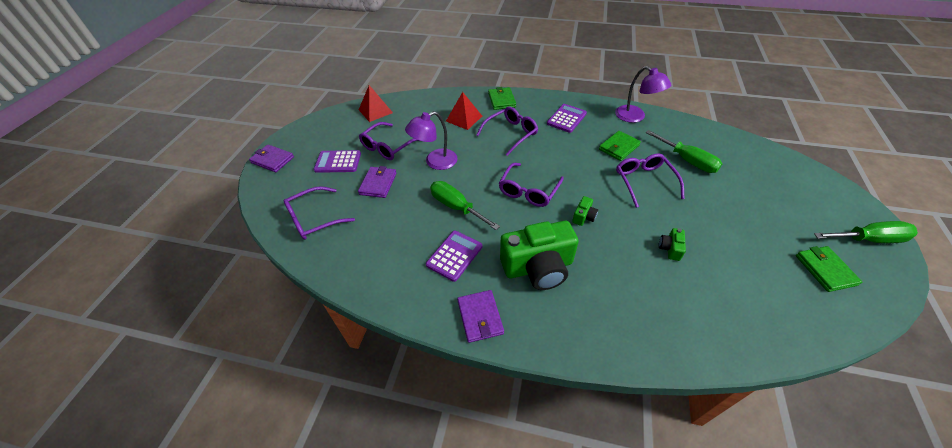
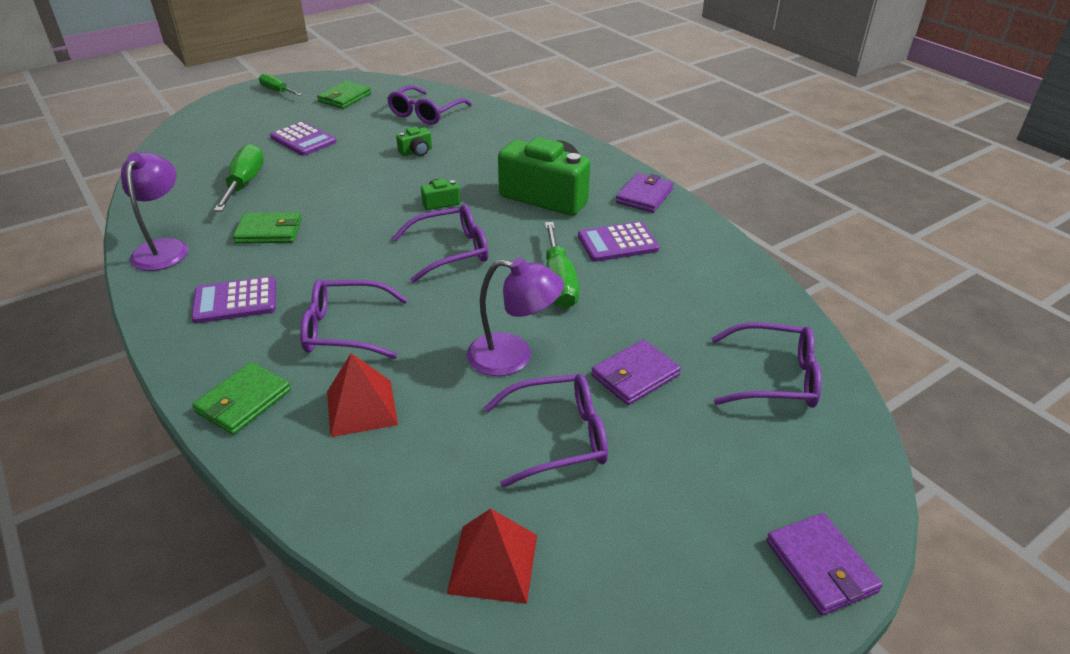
camera: 140 degrees left, 10 degrees down
purple calculator [314,150,361,173] -> purple calculator moved to [270,121,336,156]
purple glasses [616,154,685,208] -> purple glasses moved to [387,85,472,125]
green screwdriver [814,221,918,243] -> green screwdriver [259,73,302,96], size x0.65

